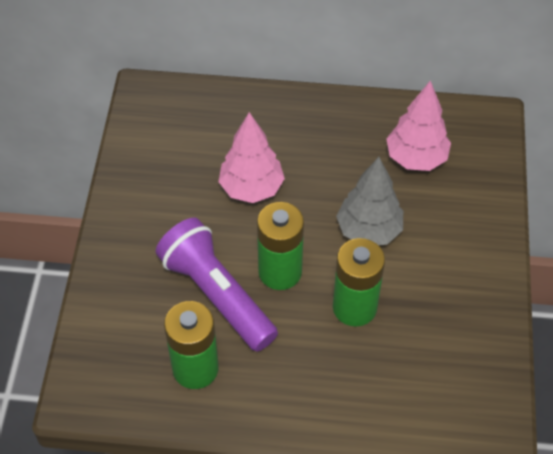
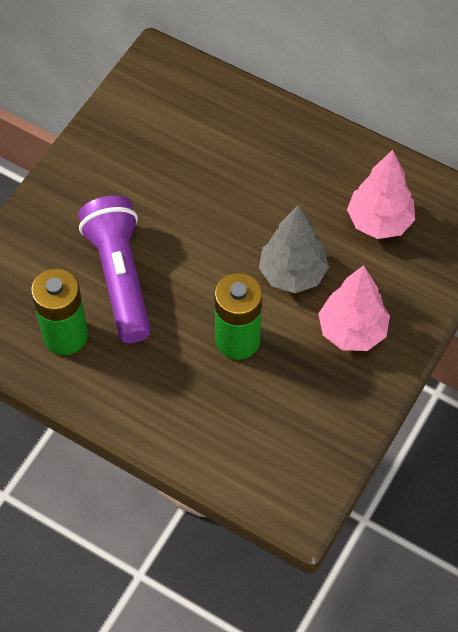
camera: 25 degrees right, 5 degrees up
pink tree [218,112,285,203] -> pink tree moved to [318,265,390,351]
green battery [257,202,304,290] -> none

